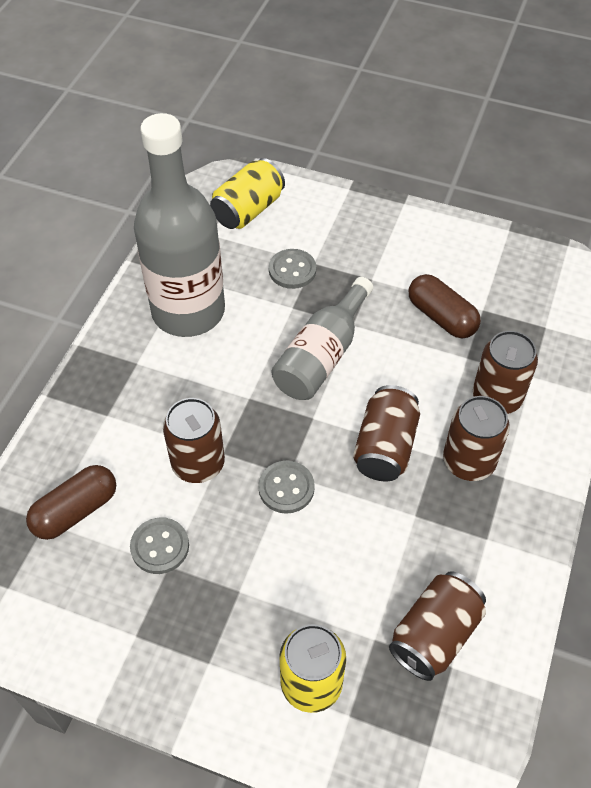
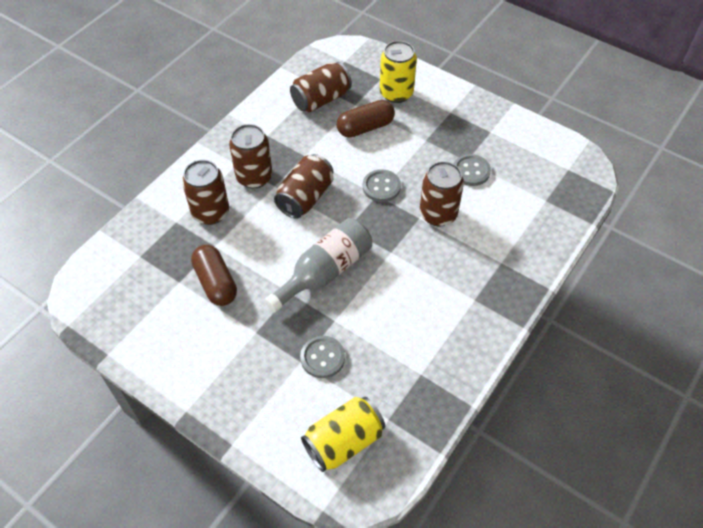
camera: 165 degrees left, 0 degrees up
brown capsule [26,465,116,540] -> brown capsule moved to [337,100,395,137]
grey bottle [134,113,225,337] -> none

